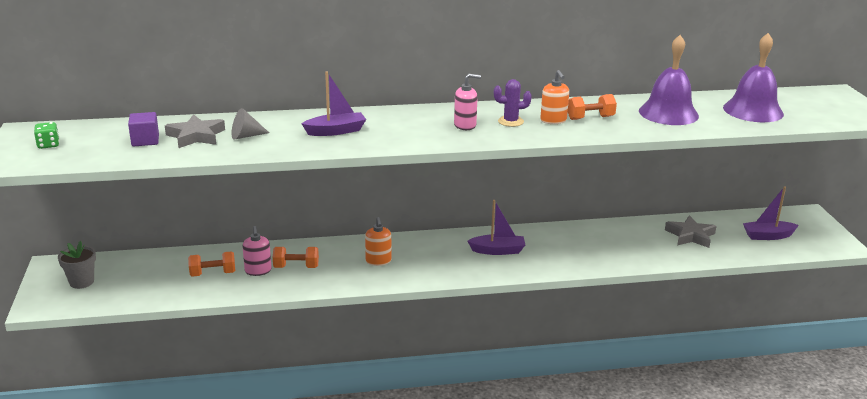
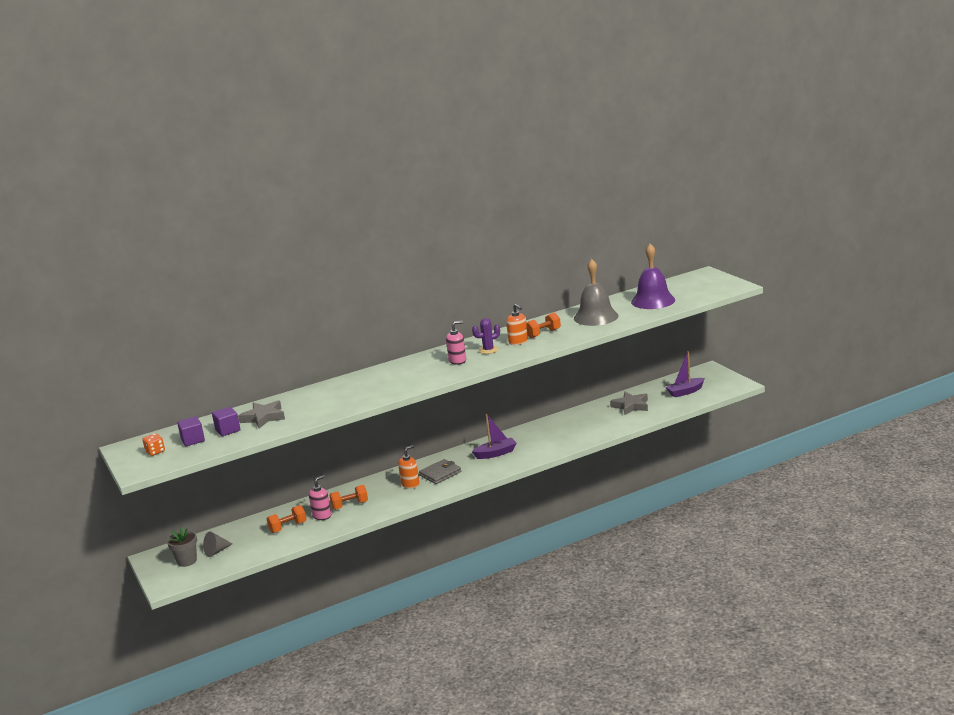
camera: 15 degrees left, 5 degrees down
green dice [34,122,59,149] -> orange dice [142,433,165,456]
grey cone [231,108,269,140] -> grey cone moved to [203,532,232,557]
pink soap dispenser [242,226,272,276] -> pink soap dispenser turned 105 degrees counterclockwise [309,475,331,520]
purple boat [302,71,366,136] -> none
orange soap dispenser [365,217,391,266] -> orange soap dispenser turned 105 degrees counterclockwise [398,445,420,489]
purple bell [639,35,699,125] -> grey bell [574,259,619,326]
none -> purple cube [177,416,205,446]
none -> grey wallet [419,459,461,484]

